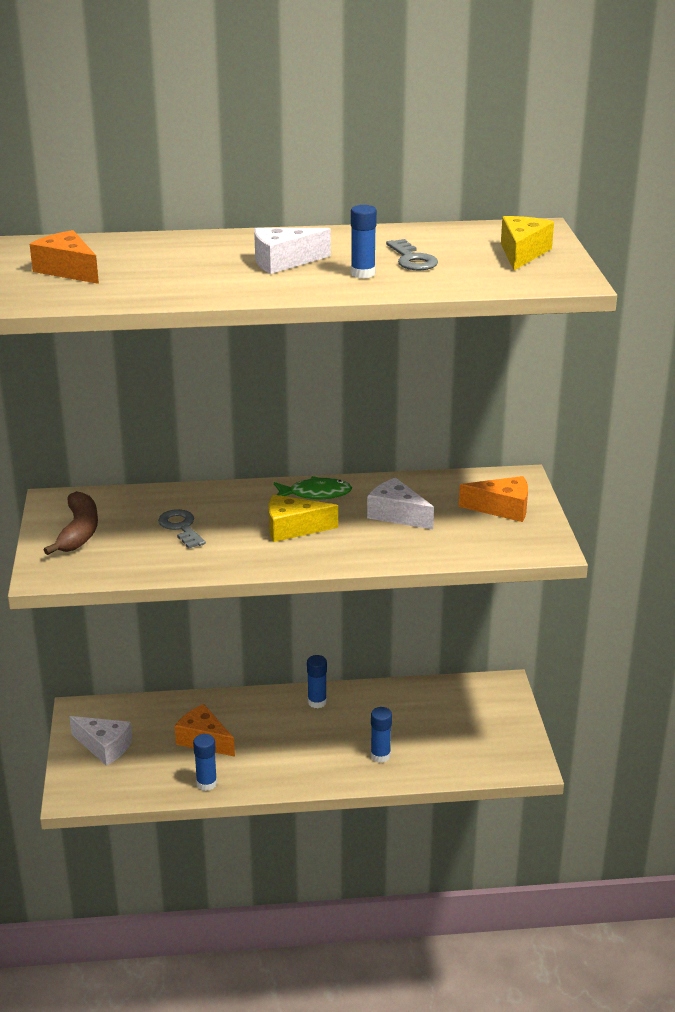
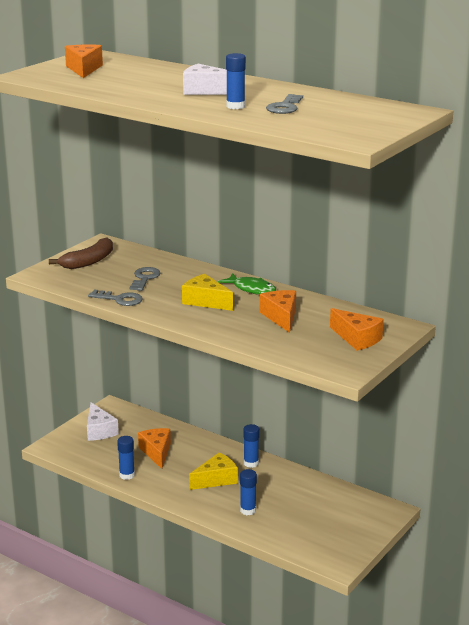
camera: 40 degrees right, 5 degrees down
white cheese [367,478,434,529] -> orange cheese [260,290,296,333]
yellow cheese [501,216,554,270] -> yellow cheese moved to [189,452,238,490]
none -> grey key [88,290,143,306]

